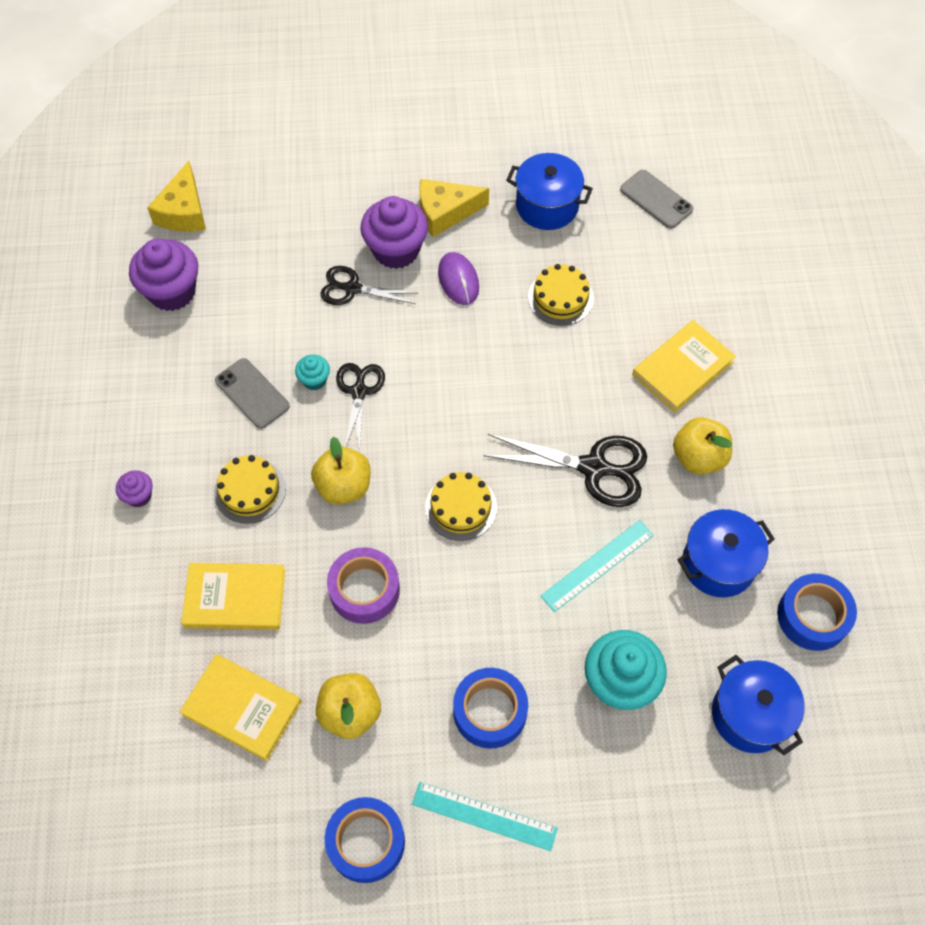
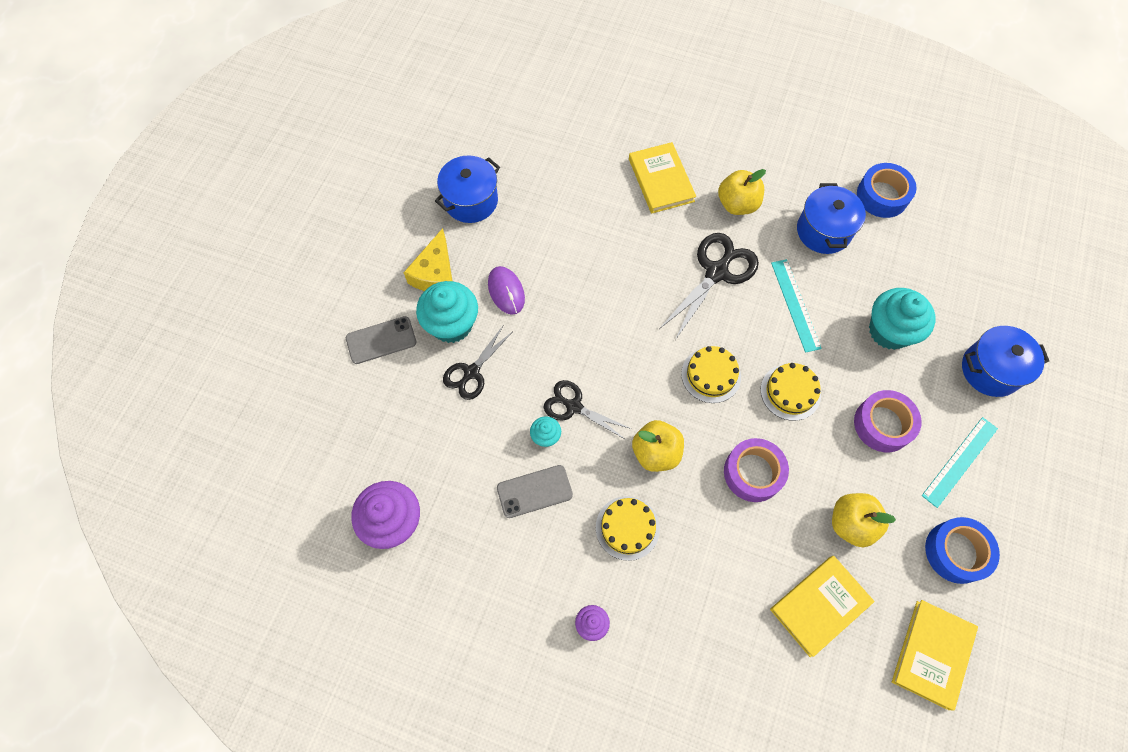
camera: 65 degrees left, 5 degrees up
yellow cheese [147,161,206,231] -> none
yellow book [181,563,285,630] -> yellow book moved to [892,600,978,711]
purple cupcake [360,196,428,269] -> turquoise cupcake [416,281,478,343]
purple mouse [438,252,479,305] -> purple mouse turned 60 degrees clockwise [488,266,525,315]
blue tape [453,668,528,749] -> purple tape [854,390,922,452]
yellow cake [528,264,594,326] -> yellow cake moved to [761,363,821,421]
grey phone [620,170,693,229] -> grey phone moved to [346,316,417,364]
blue pot [712,655,805,755] -> blue pot moved to [962,326,1049,397]

